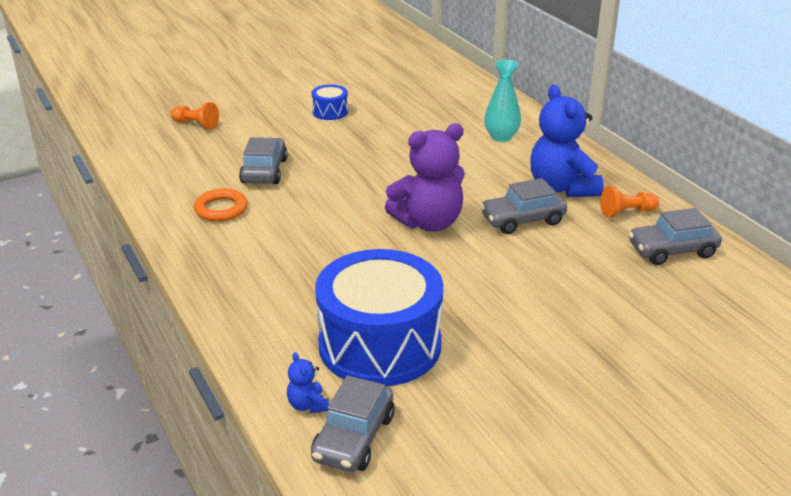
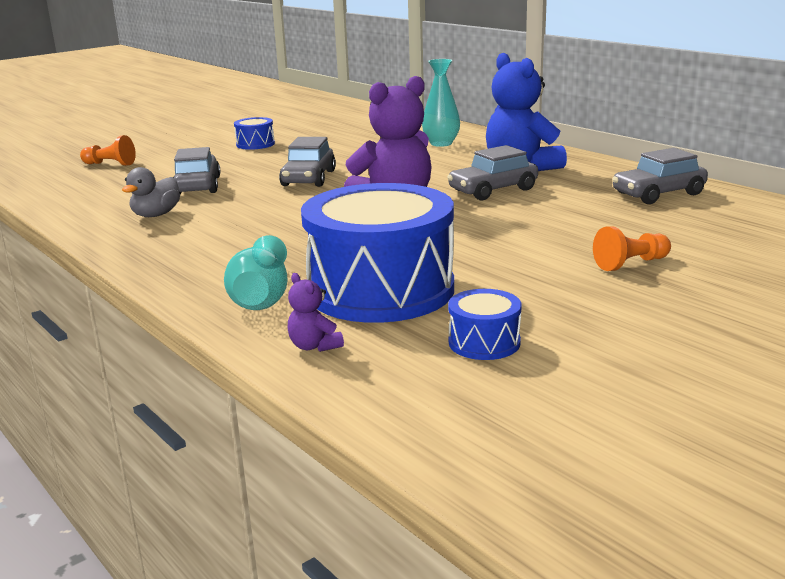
camera: 10 degrees left, 10 degrees down
orange ring [194,188,248,222] -> grey duck [122,167,180,217]
blue teddy bear [287,352,329,413] -> purple teddy bear [288,273,344,352]
grey car [311,375,395,472] -> grey car moved to [279,137,336,187]
orange pawn [600,186,659,218] -> orange pawn moved to [593,226,671,271]
none -> turquoise vase [224,235,288,310]
none -> blue drum [448,289,522,360]

